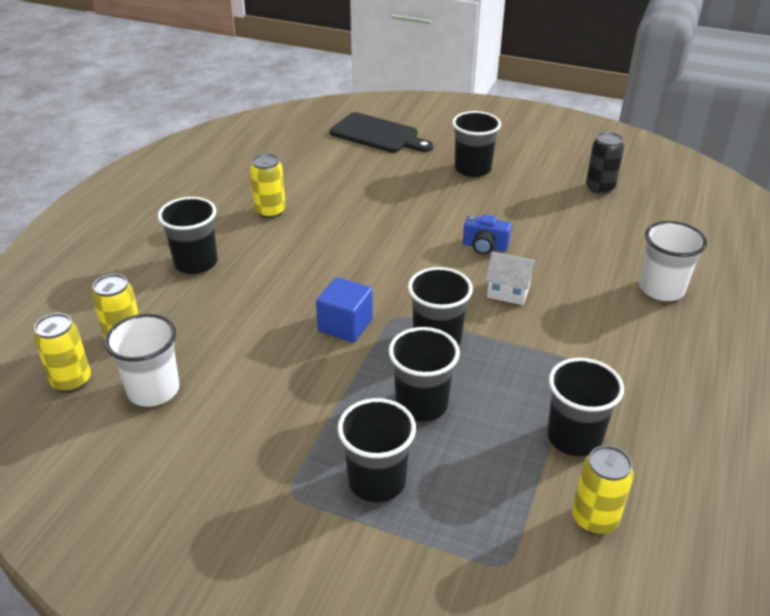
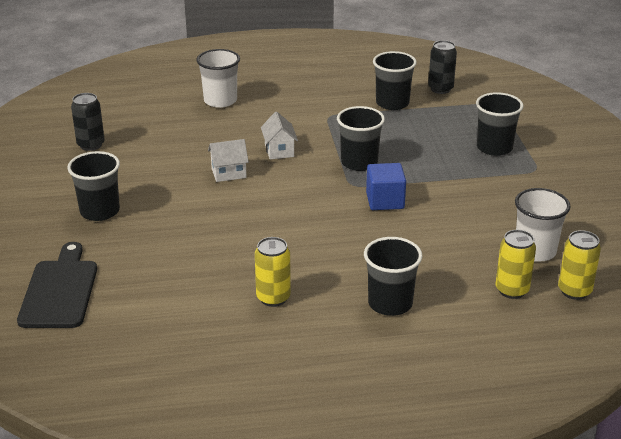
camera: 120 degrees left, 5 degrees down
black cup [389,327,460,422] -> none
blue camera [463,215,511,254] -> white house [208,139,249,182]
yellow can [572,445,634,535] -> black can [428,40,457,94]

